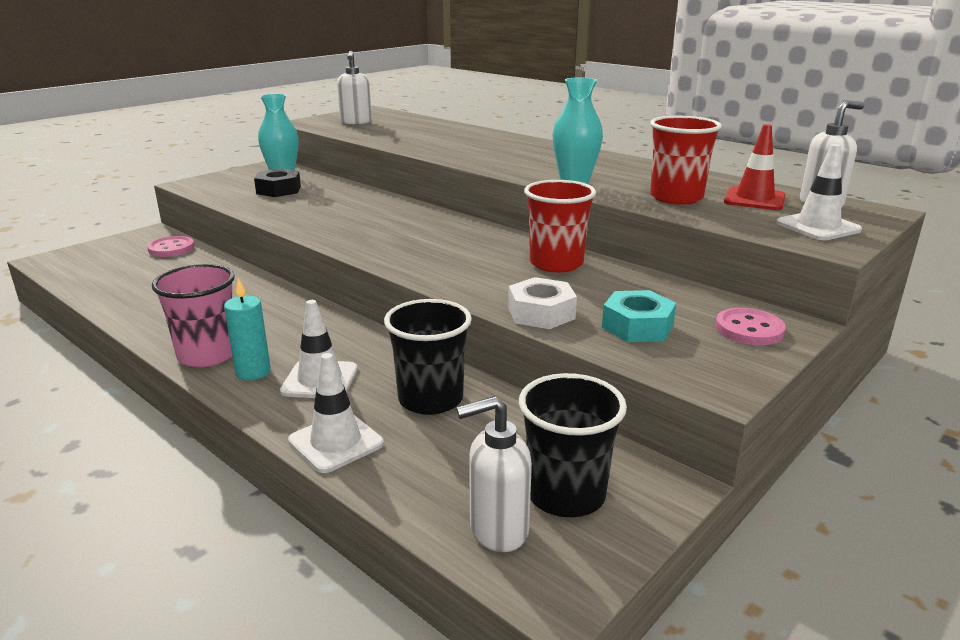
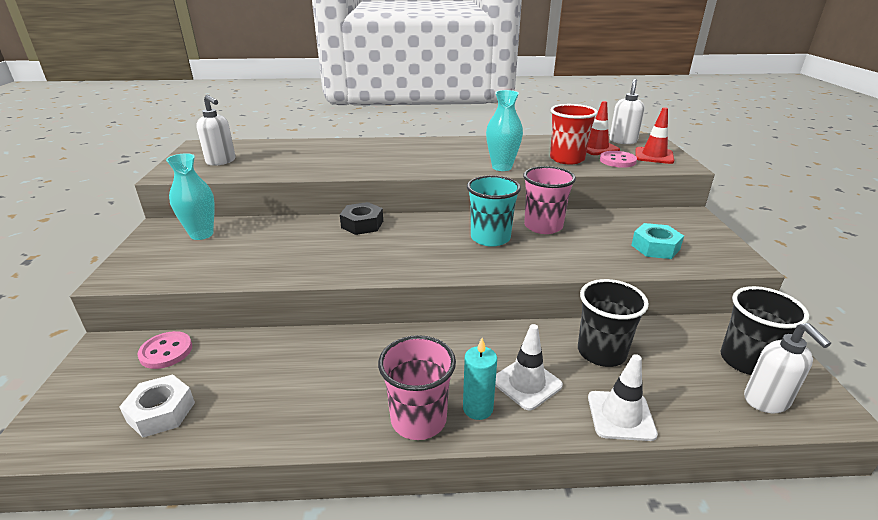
camera: 45 degrees left, 5 degrees up
black nut [254,168,301,197] -> black nut moved to [340,202,383,235]
white soap dispenser [456,396,532,552] -> white soap dispenser turned 45 degrees counterclockwise [744,323,831,413]
white nut [508,277,577,329] -> white nut moved to [119,374,195,438]
red cup [524,180,596,273] -> pink cup [523,166,576,234]
pink button [715,308,786,345] -> pink button moved to [600,151,637,168]
white traffic cone [776,144,862,240] -> red traffic cone [635,107,674,164]
none -> turquoise cup [467,175,521,247]

